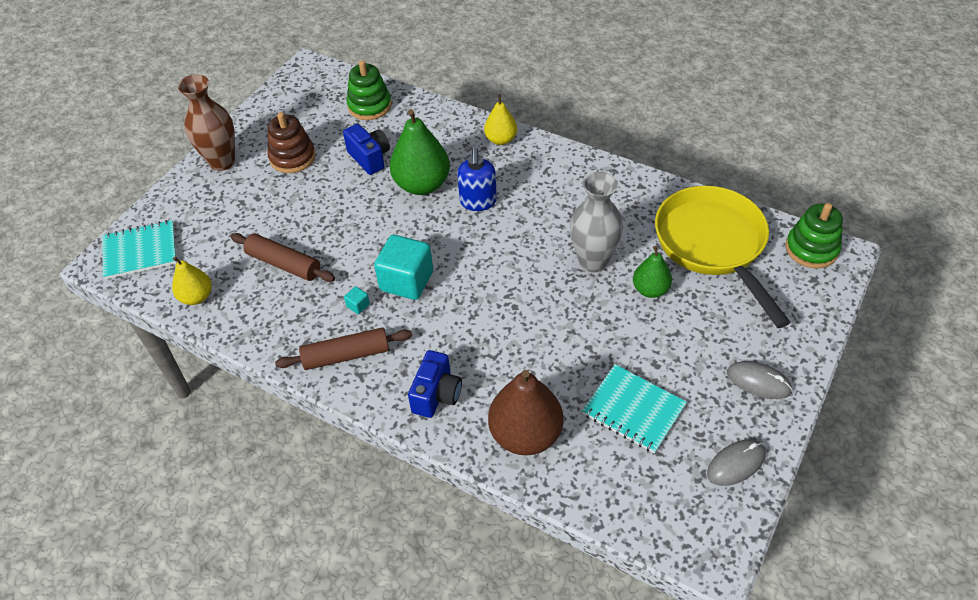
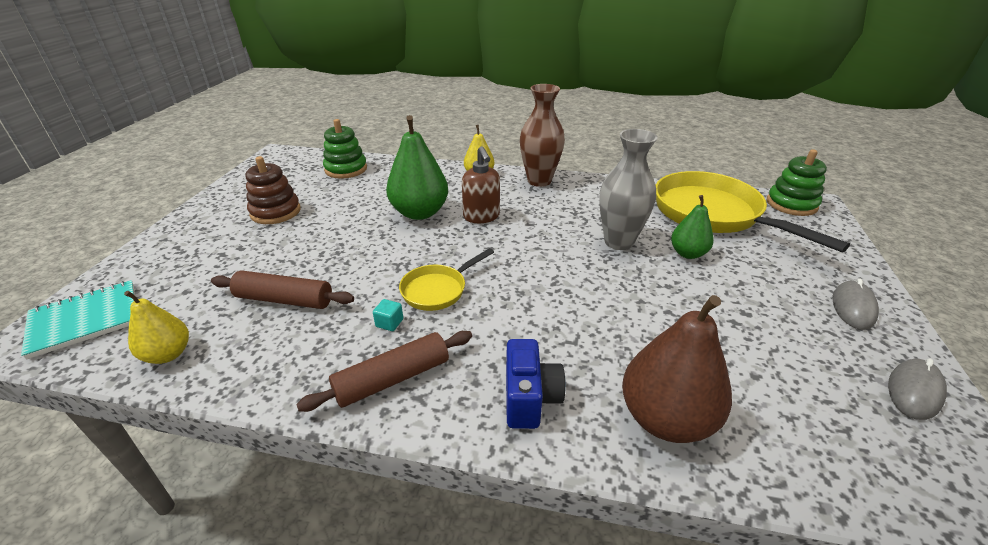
camera: 20 degrees left, 15 degrees down
brown vase [178,75,235,171] -> brown vase moved to [520,84,565,187]
blue camera [343,124,390,175] -> none
turquoise cube [374,235,433,300] -> yellow pan [399,248,494,311]
blue soap dispenser [457,147,497,211] -> brown soap dispenser [462,146,500,223]
turquoise notebook [582,364,687,454] -> none
grey mouse [727,361,793,399] -> grey mouse turned 75 degrees counterclockwise [833,279,879,330]

